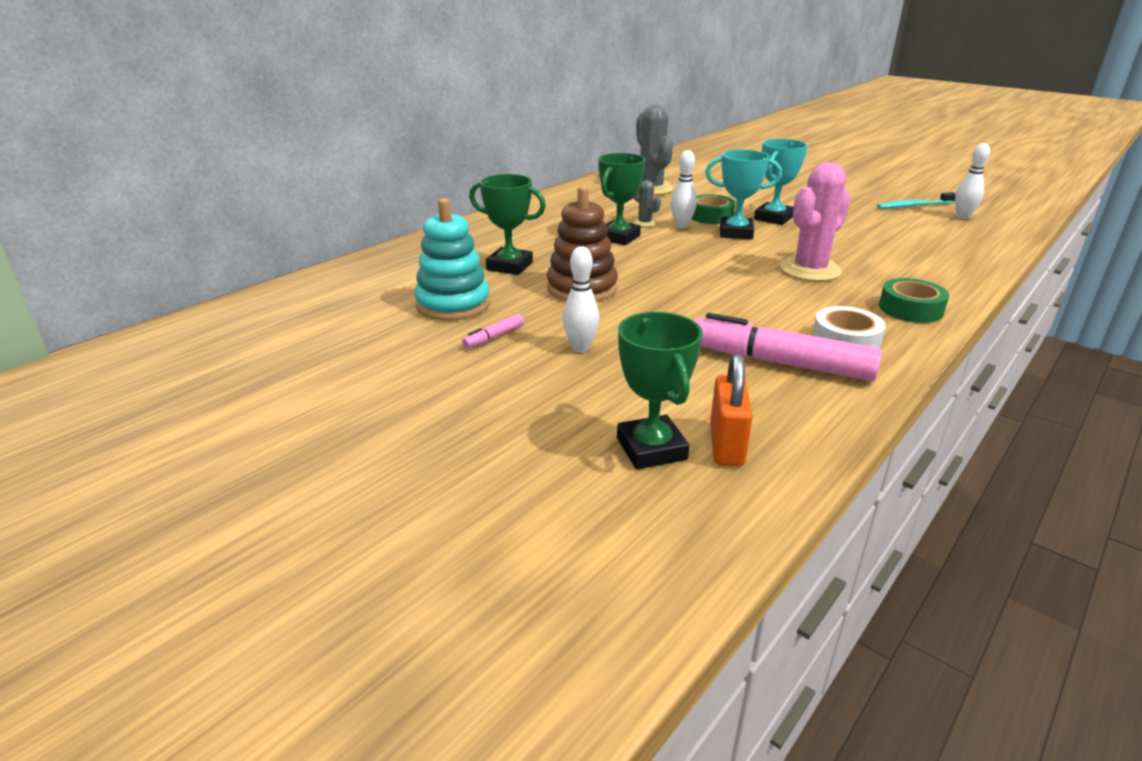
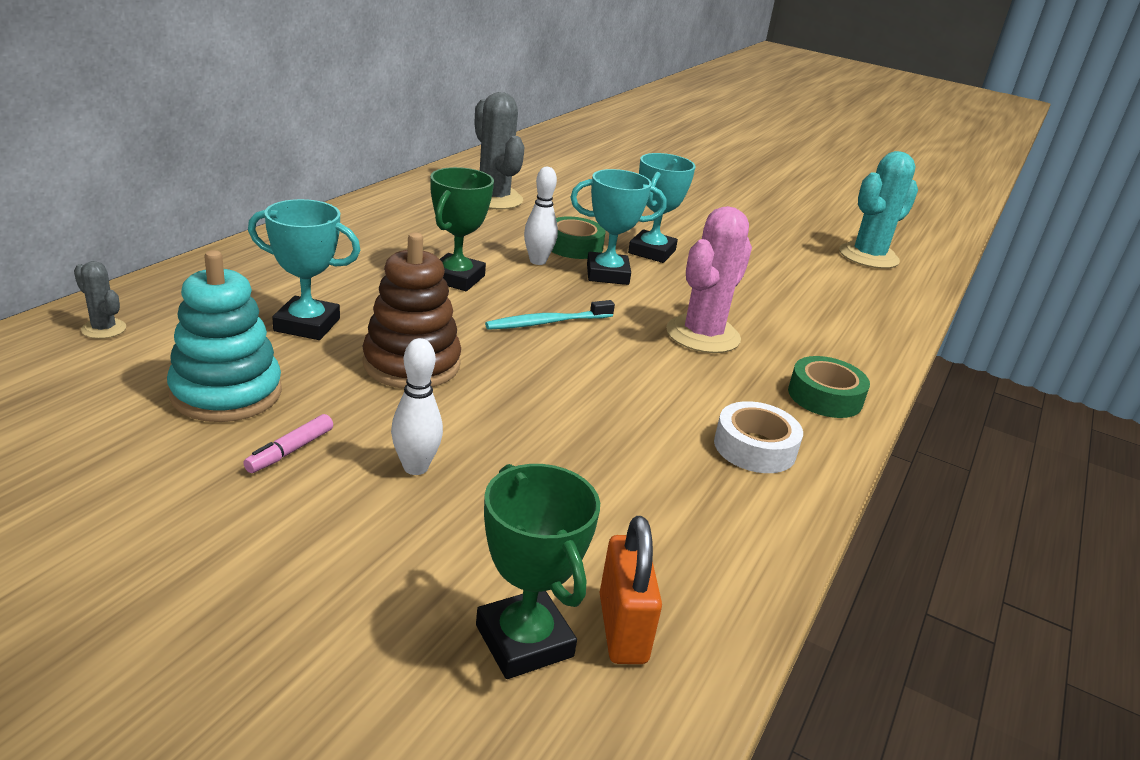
camera: 15 degrees left, 0 degrees up
green trophy [469,174,546,275] -> turquoise trophy [248,199,361,340]
grey cactus [633,180,661,227] -> grey cactus moved to [74,261,126,339]
pink marker [694,313,882,381] -> none
turquoise toothbrush [877,192,956,209] -> turquoise toothbrush moved to [485,300,615,330]
white bowling pin [955,143,990,219] -> turquoise cactus [839,151,918,269]

